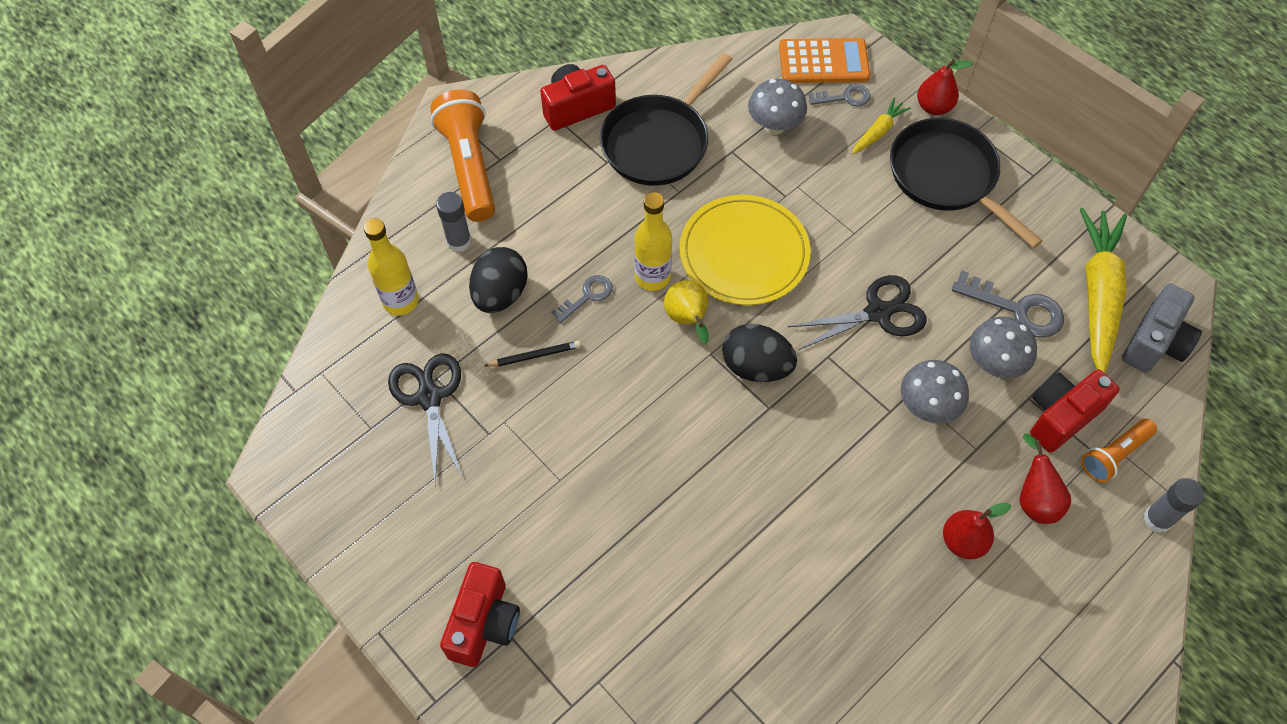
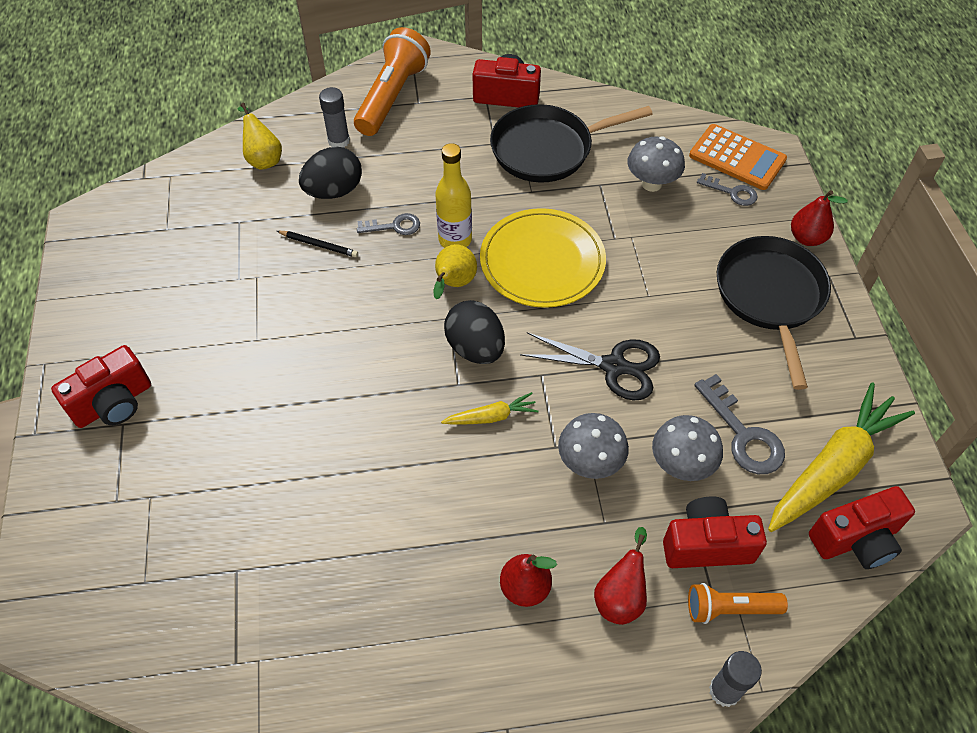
camera: 35 degrees right, 5 degrees down
yellow bottle [364,218,419,315] -> yellow pear [238,103,282,170]
black scissors [388,353,463,484] -> none
yellow carrot [852,98,911,154] -> yellow carrot moved to [441,392,539,425]
grey camera [1122,283,1202,373] -> red camera [809,486,915,569]

